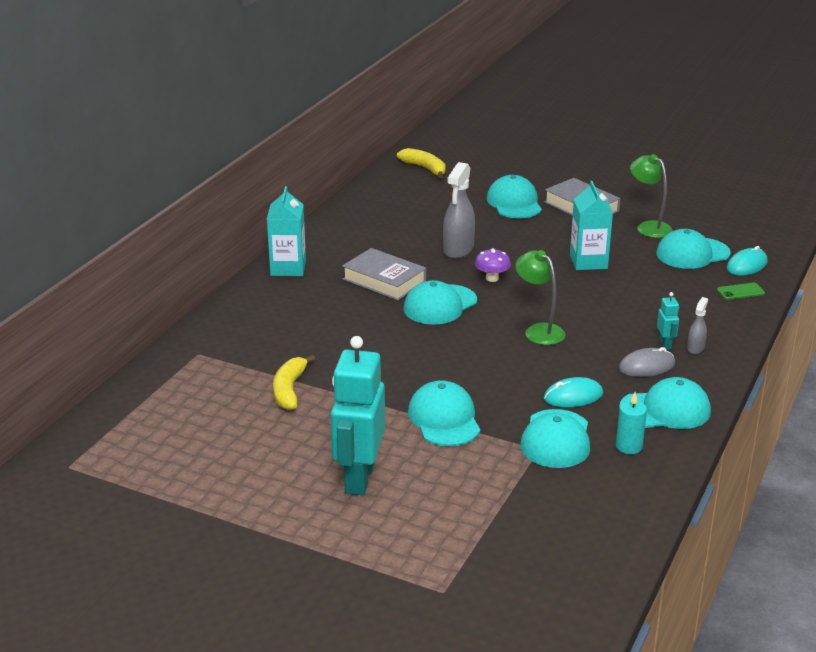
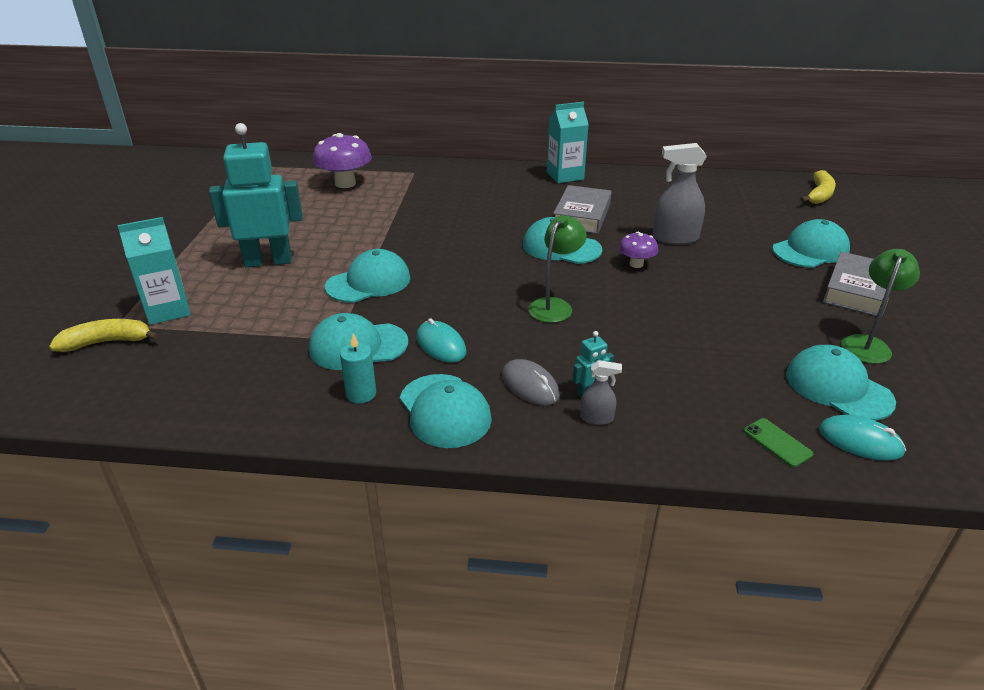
camera: 70 degrees right, 5 degrees up
yellow banana [273,355,315,410] -> yellow banana moved to [49,319,159,352]
turquoise carton [570,181,613,270] -> turquoise carton moved to [117,217,191,325]
none -> purple mushroom [313,133,372,188]

